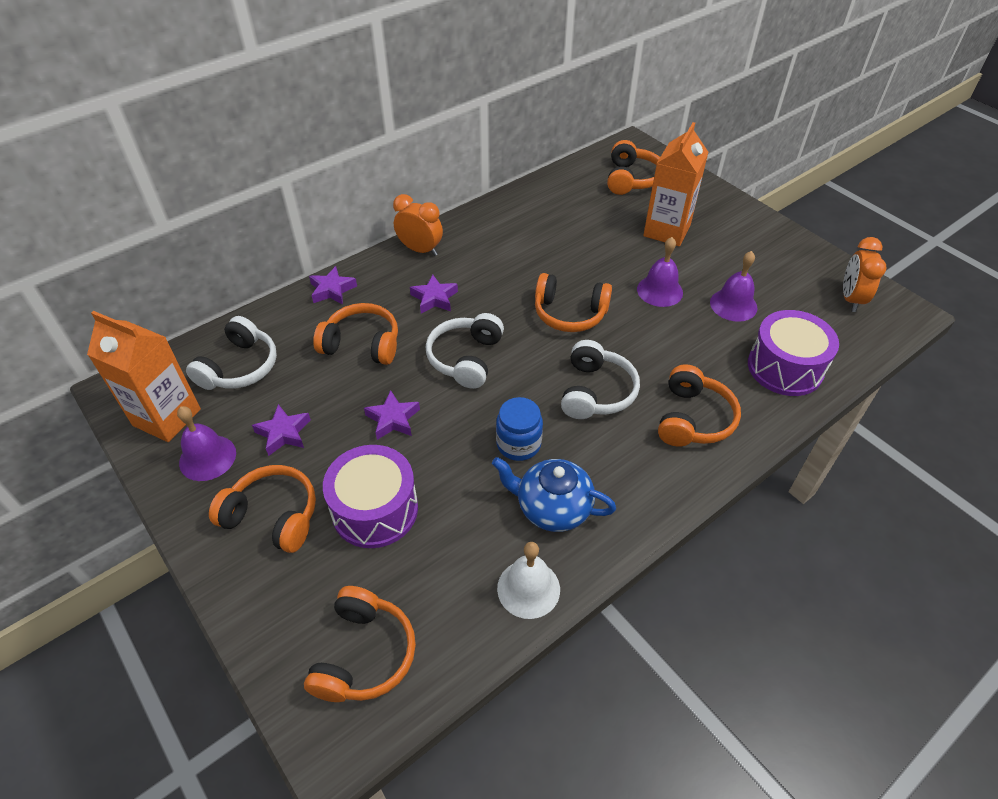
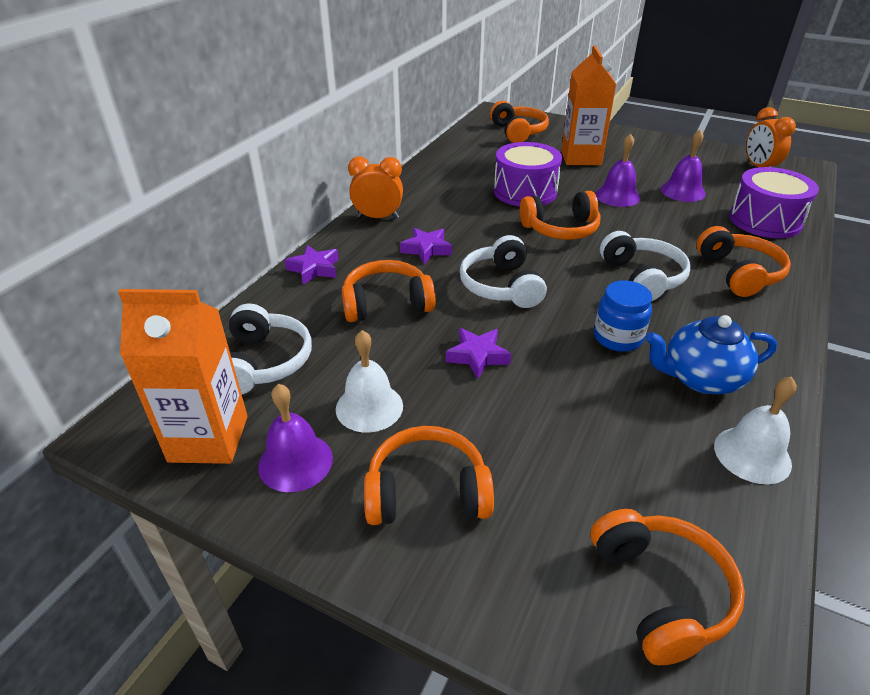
camera: 25 degrees left, 10 degrees down
purple star [252,404,311,456] -> white bell [336,330,403,433]
purple drum [323,445,418,548] -> purple drum moved to [494,142,562,206]

